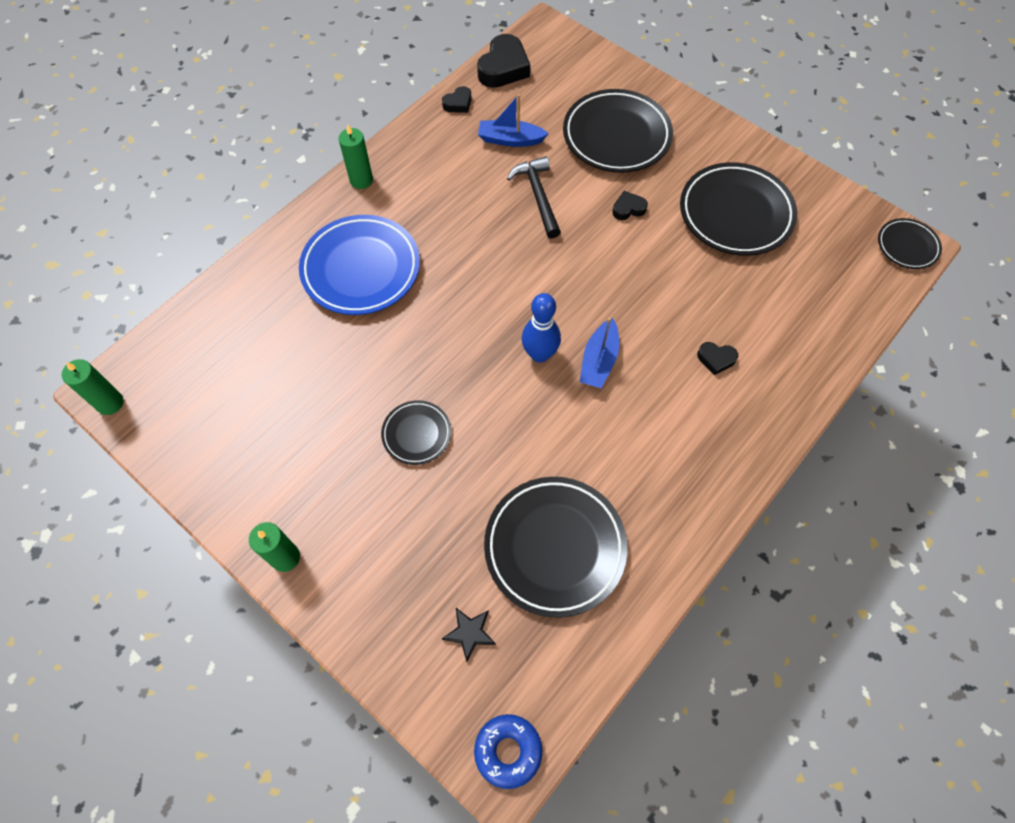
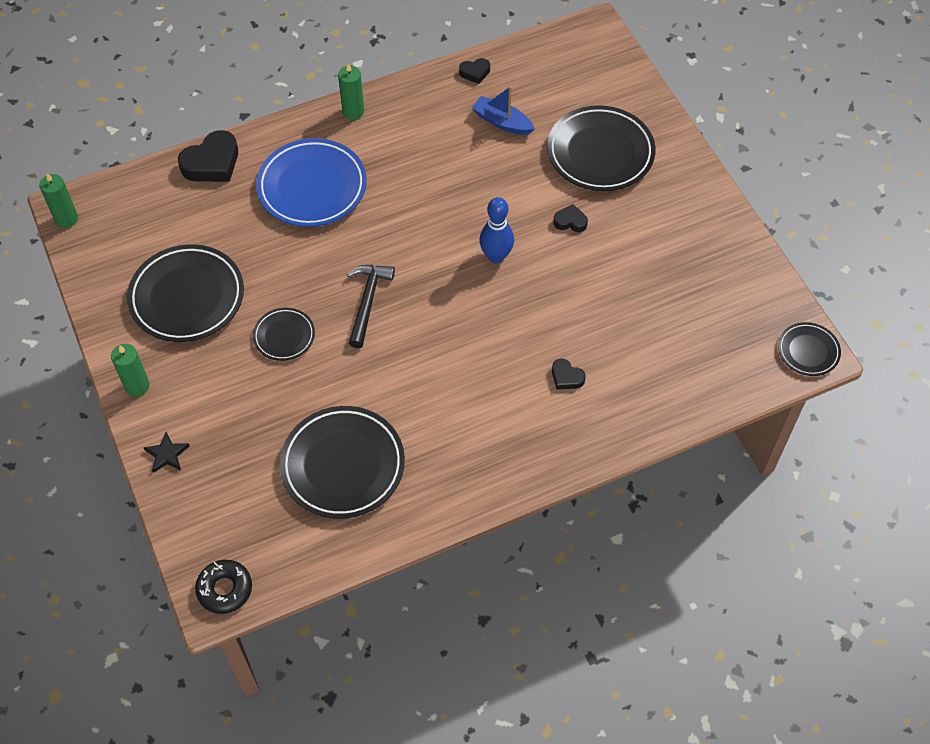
camera: 25 degrees right, 5 degrees down
black star [442,608,496,662] -> black star moved to [143,432,190,473]
blue donut [474,714,542,789] -> black donut [195,560,252,614]
black heart [477,34,530,88] -> black heart moved to [178,130,238,182]
black hammer [507,156,561,239] -> black hammer moved to [347,265,395,348]
blue bowling pin [522,293,561,363] -> blue bowling pin moved to [479,197,514,263]
blue boat [580,317,619,388] -> none
black plate [680,162,797,256] -> black plate moved to [127,244,244,342]

